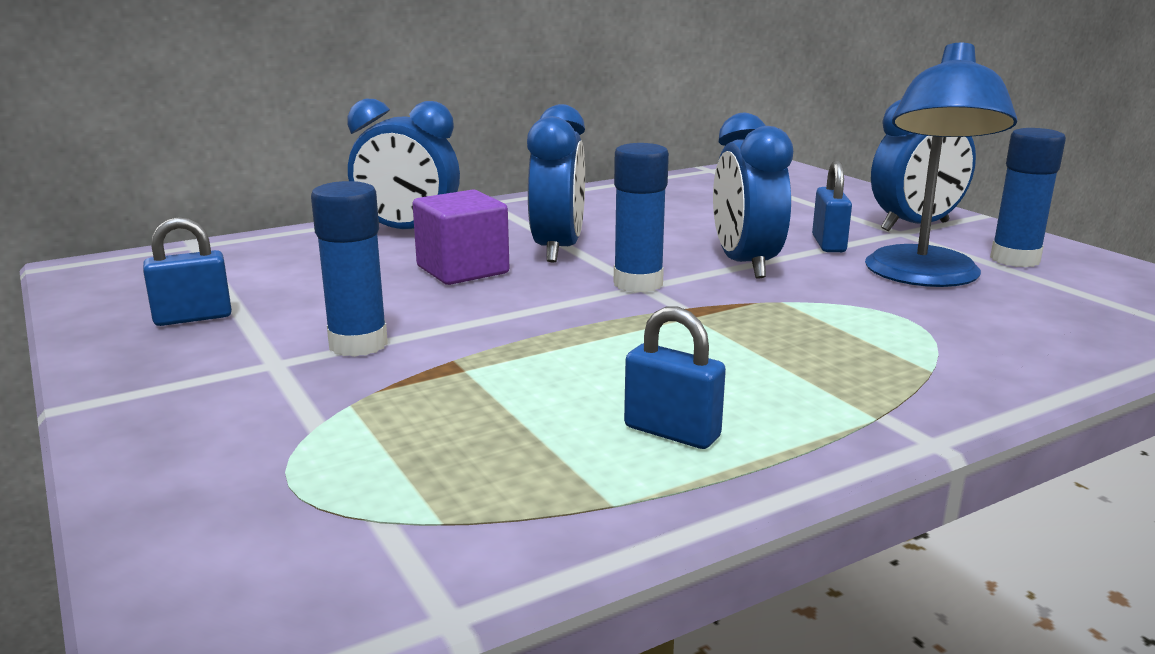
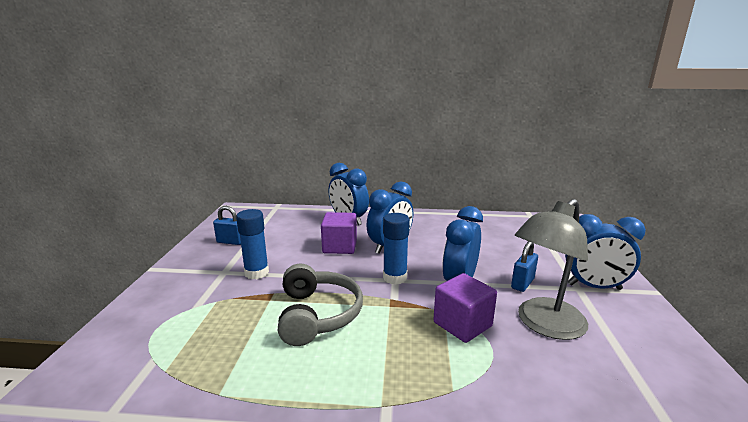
camera: 35 degrees right, 0 degrees up
blue padlock [624,306,726,449] -> none
blue lamp [865,43,1017,287] -> grey lamp [515,199,588,340]
blue glue stick [990,128,1066,267] -> none
none -> grey headphones [278,264,363,346]
none -> purple cube [433,273,497,343]

